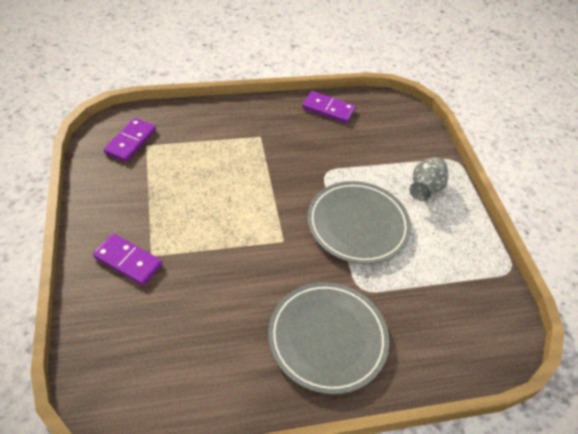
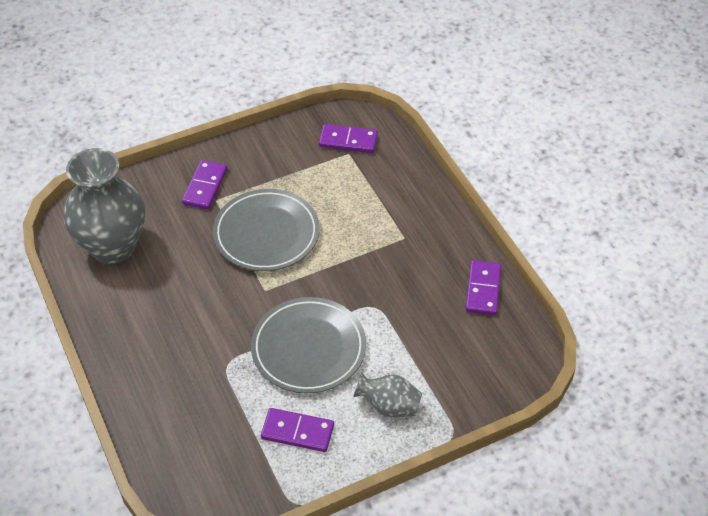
camera: 80 degrees right, 0 degrees up
grey plate [268,282,389,394] -> grey plate moved to [213,189,320,271]
none -> grey vase [63,148,145,264]
none -> purple domino [261,408,334,452]

